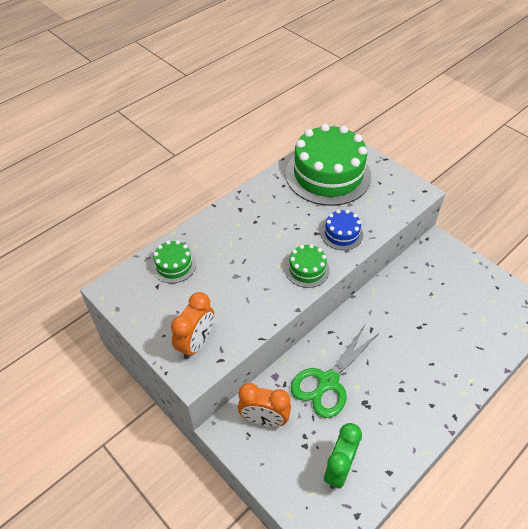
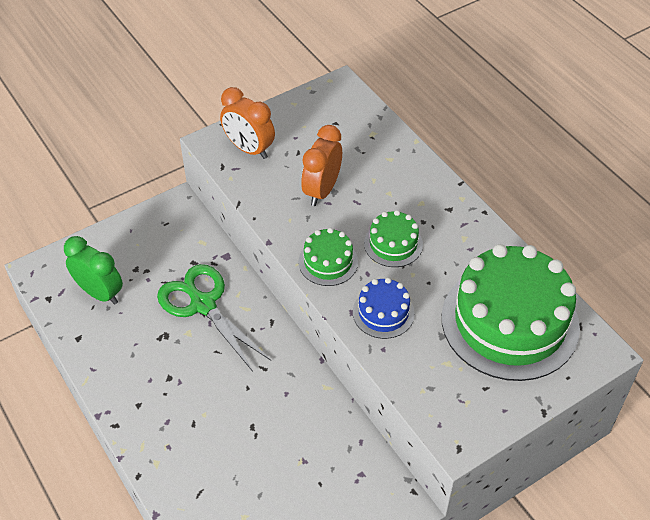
camera: 100 degrees right, 0 degrees up
green cake [152,240,196,283] -> green cake moved to [364,210,423,267]
orange clock [238,383,291,427] -> orange clock moved to [301,125,342,206]

